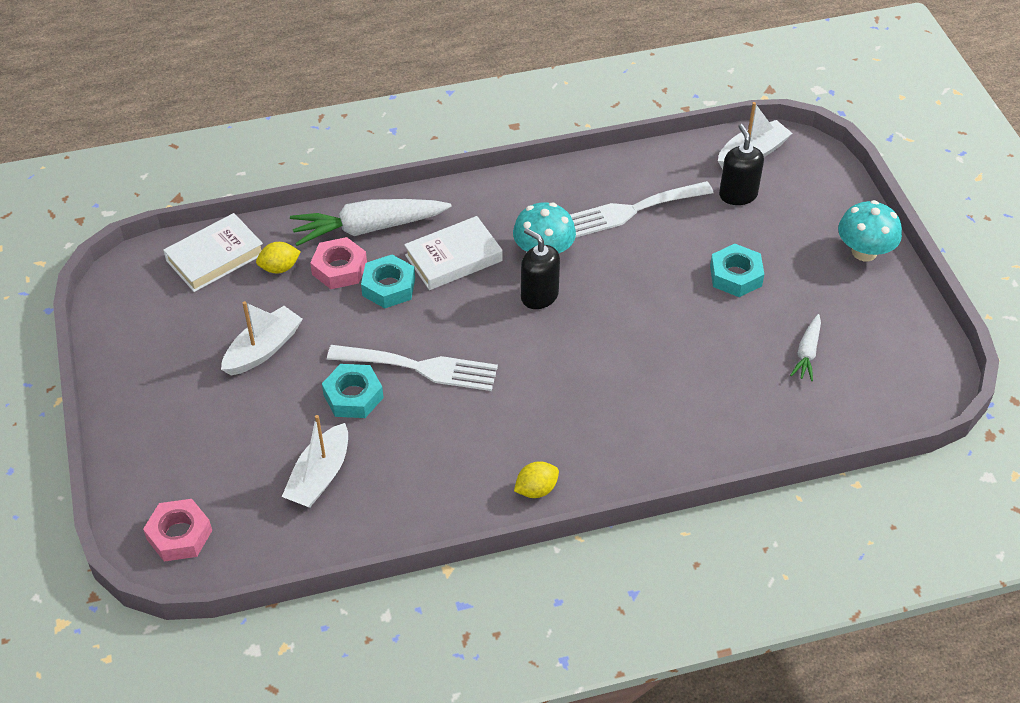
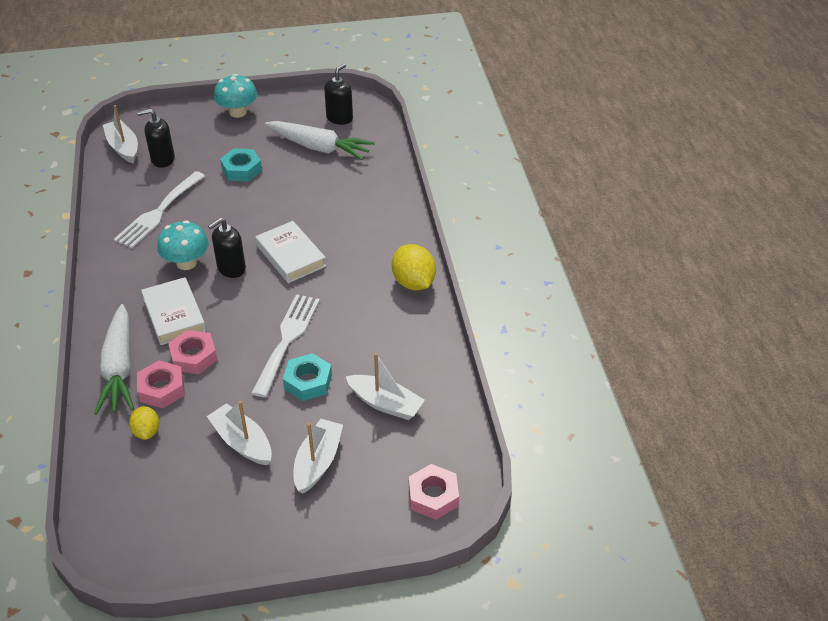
camera: 85 degrees left, 5 degrees down
white book [163,213,263,292] -> white book moved to [255,221,326,283]
turquoise nut [361,255,415,308] -> pink nut [168,330,217,374]
yellow lemon [514,461,559,498] -> yellow lemon [392,244,436,290], size x1.67
white fork [570,181,714,238] -> white fork turned 45 degrees clockwise [114,171,205,248]
white carrot [790,314,821,381] -> white carrot [265,121,375,160], size x1.97
none -> white boat [294,419,343,494]
none -> black soap dispenser [324,63,353,125]

